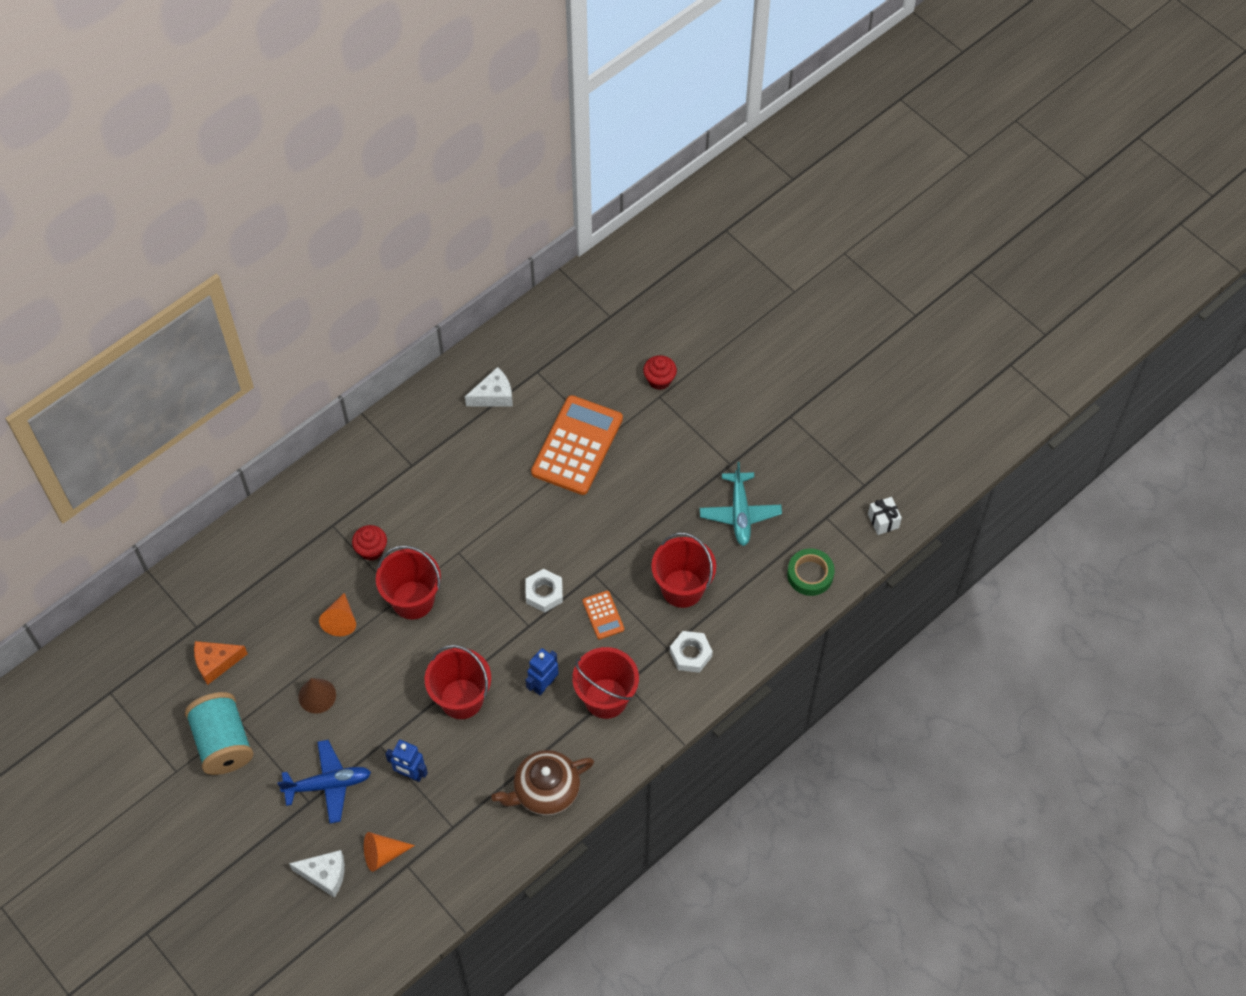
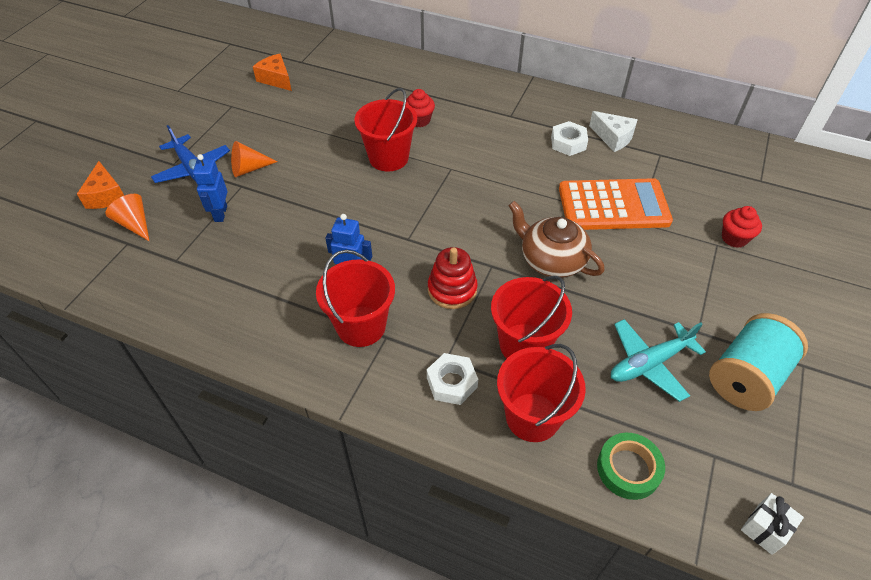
camera: 65 degrees right, 10 degrees down
turquoise spool [185,692,253,775] -> turquoise spool moved to [709,313,808,411]
white cheese [289,850,345,898] -> orange cheese [77,161,124,209]
brown cone [298,678,336,714] -> none
orange cone [319,593,356,636] -> orange cone moved to [231,141,278,177]
red bucket [425,645,491,719] -> red bucket moved to [497,344,586,442]
brown teapot [491,750,594,815] -> brown teapot moved to [508,201,605,278]
white nut [525,569,563,612] -> white nut moved to [551,121,588,156]
orange calculator [582,591,624,640] -> red stacking toy [428,247,478,309]

